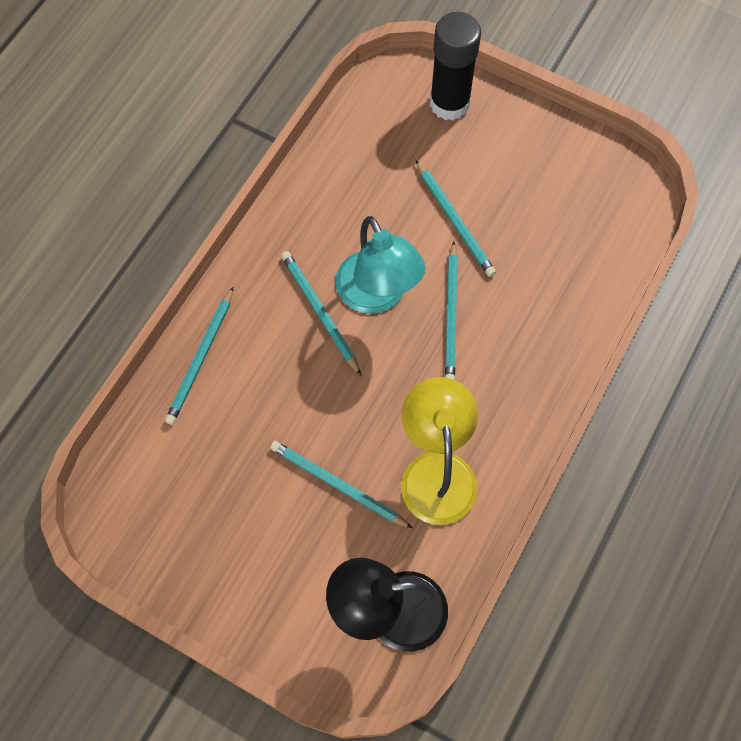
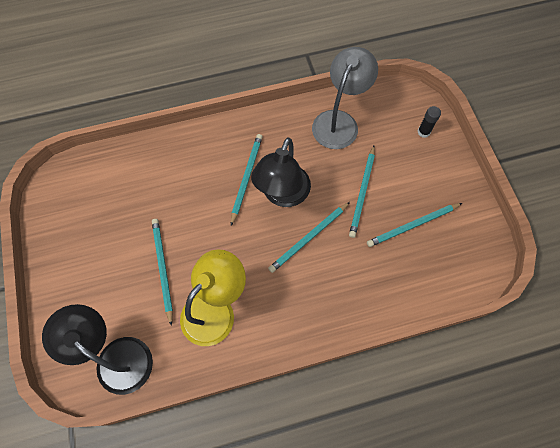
camera: 45 degrees right, 0 degrees up
turquoise pencil [165,287,233,425] -> turquoise pencil moved to [367,203,462,247]
turquoise lamp [336,216,426,314] -> black lamp [251,138,311,207]
black glue stick [430,12,481,121] -> black glue stick [418,106,441,138], size x0.45
none -> grey lamp [312,47,378,149]

